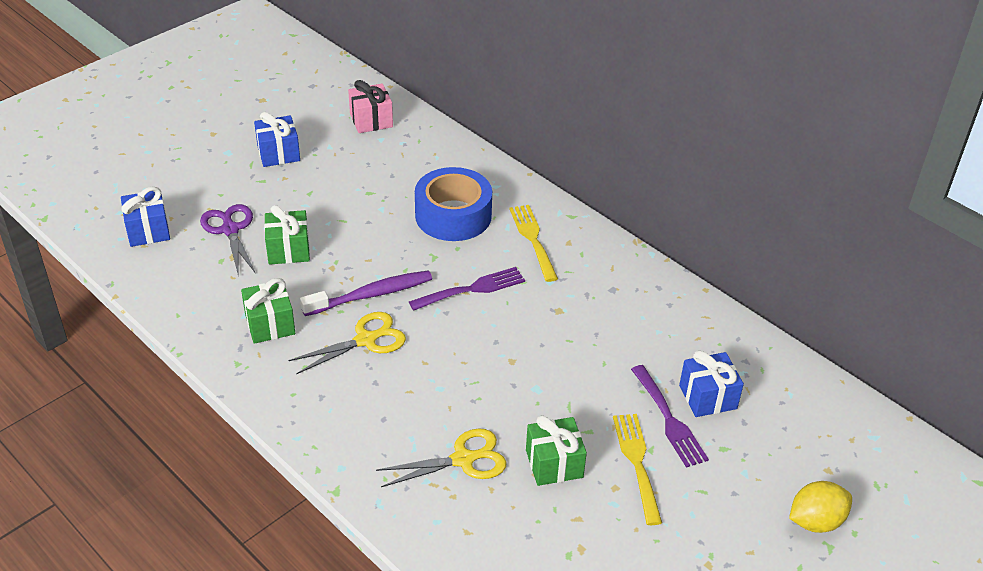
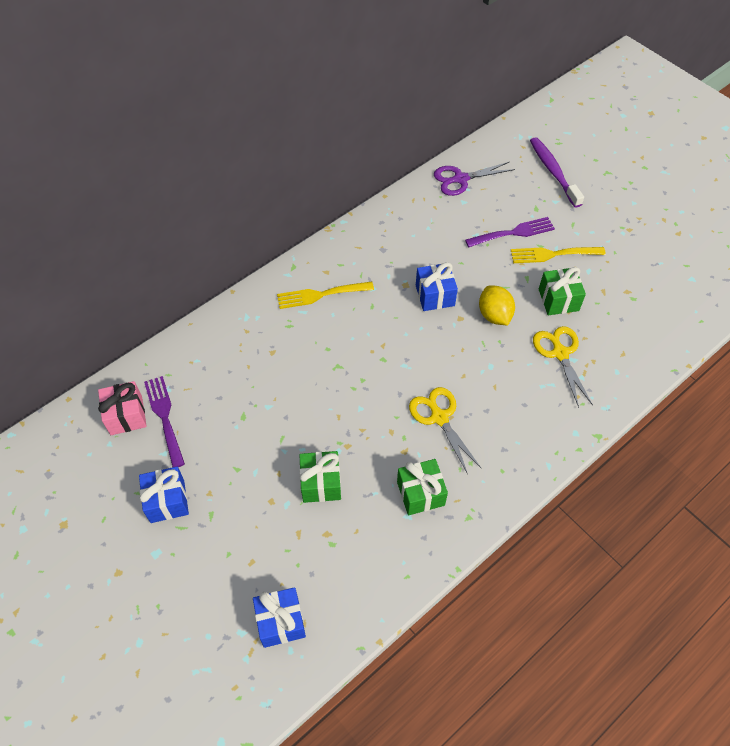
camera: 85 degrees left, 15 degrees up
purple scissors [200,204,256,277] -> purple scissors moved to [434,162,515,196]
purple toothbrush [300,271,432,316] -> purple toothbrush moved to [530,137,584,208]
purple fork [409,267,525,311] -> purple fork moved to [144,376,185,467]
blue tape [415,167,492,241] -> none
blue gift [679,350,744,417] -> blue gift moved to [416,262,458,311]
yellow lemon [789,481,852,533] -> yellow lemon moved to [479,285,515,325]

